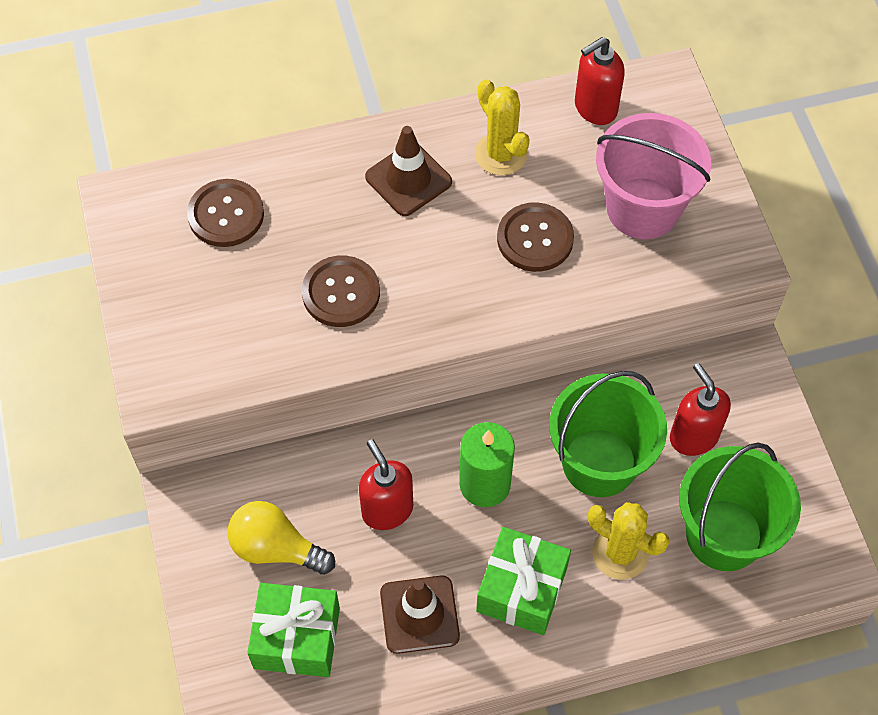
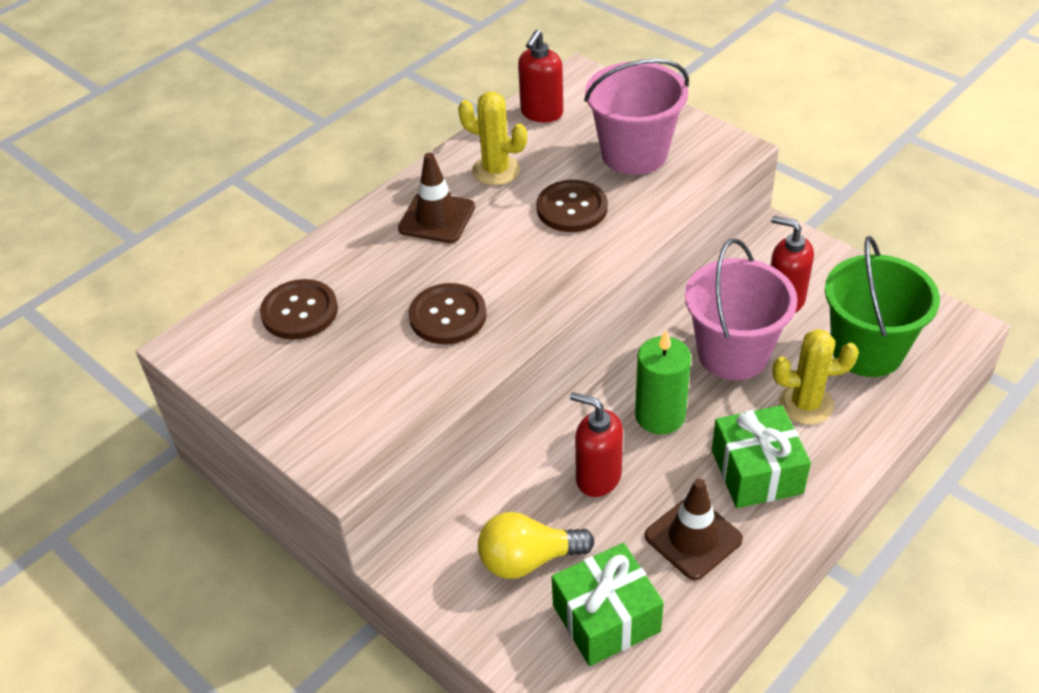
camera: 30 degrees left, 15 degrees down
green bucket [549,371,667,497] -> pink bucket [685,239,798,380]

